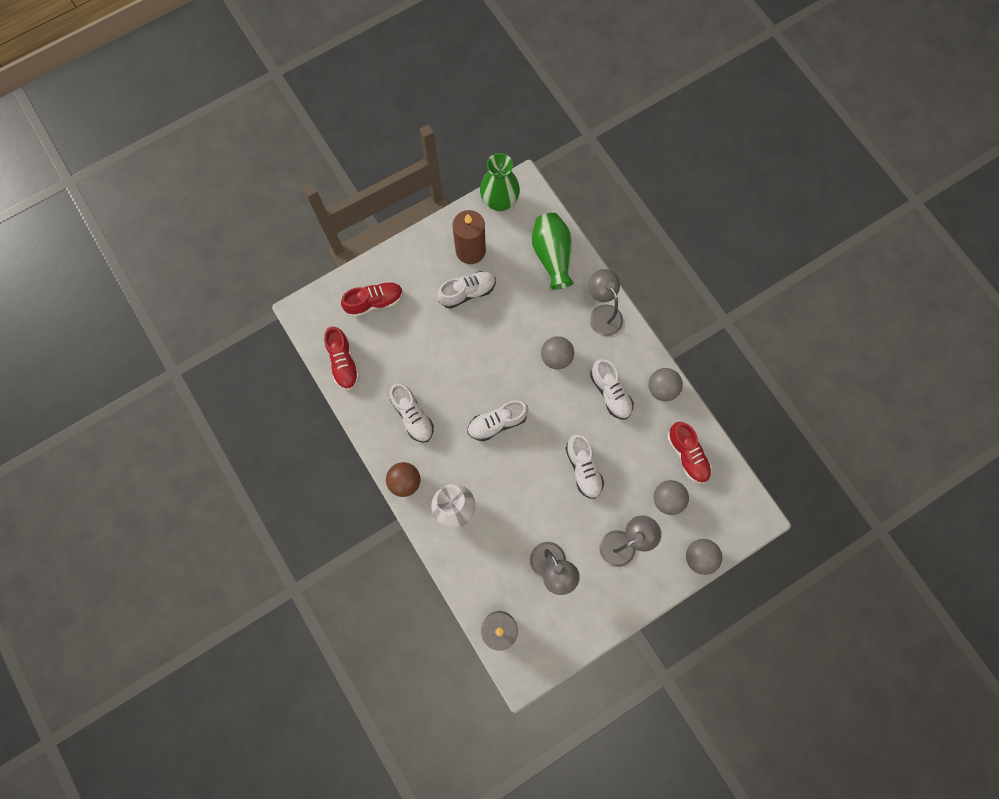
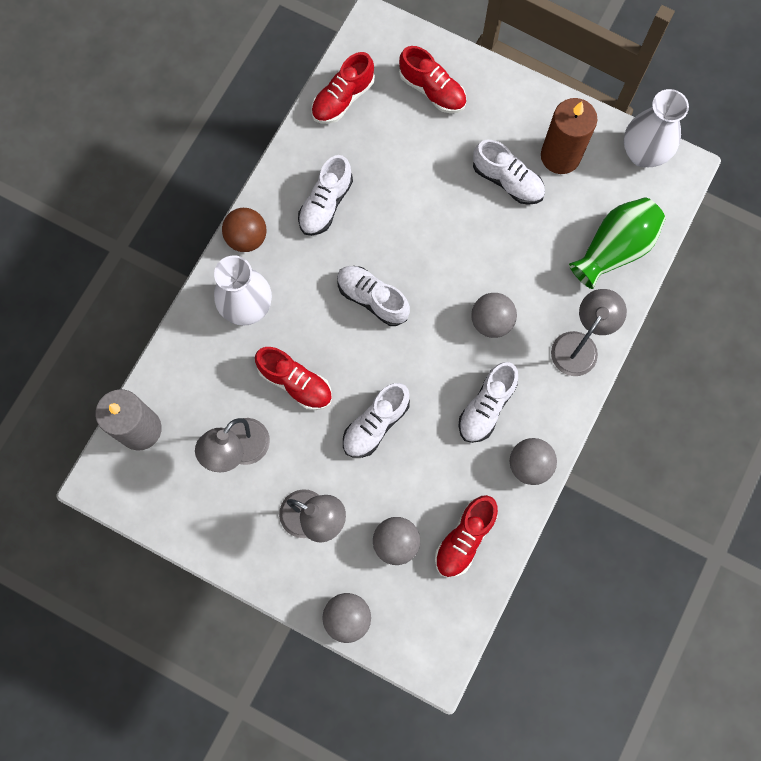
camera: 60 degrees right, 0 degrees up
green vase [480,153,520,211] -> white vase [624,89,689,167]
none -> red shoe [255,347,332,410]

